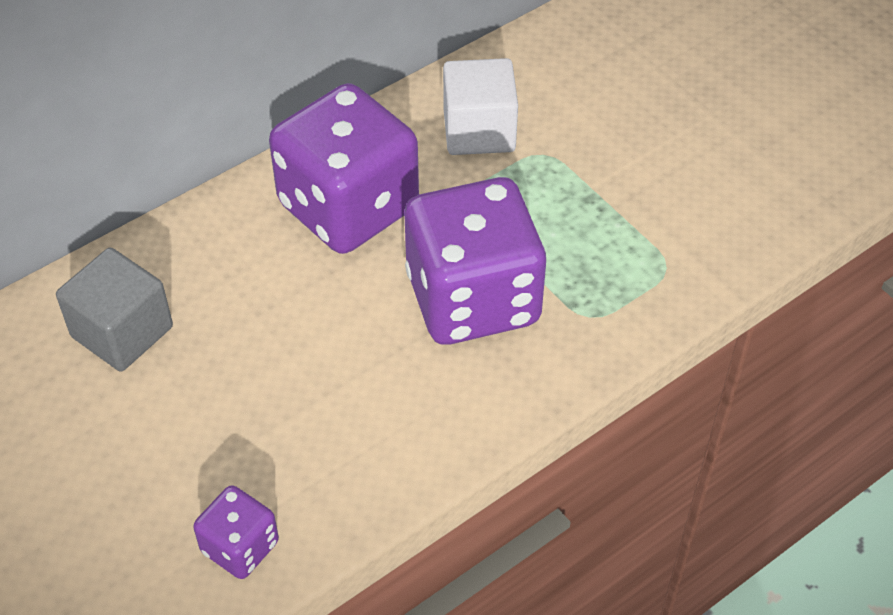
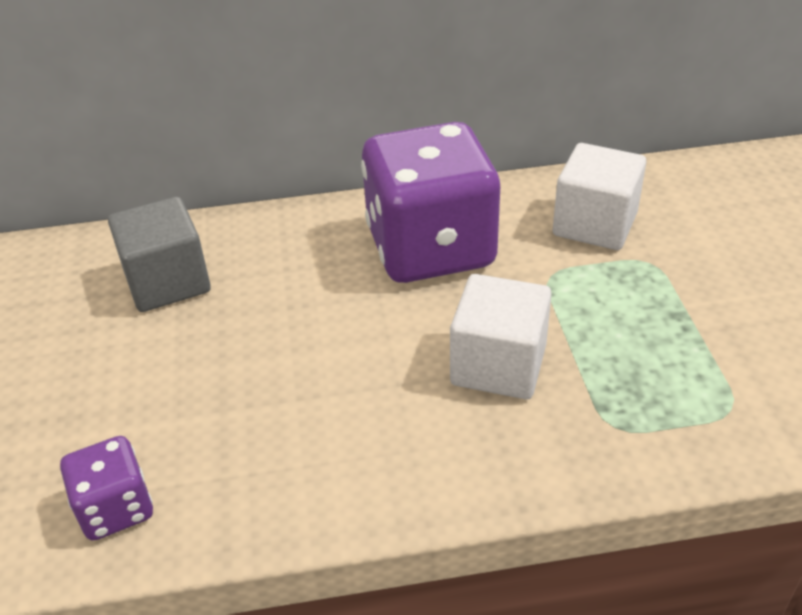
camera: 30 degrees right, 10 degrees down
purple dice [405,177,546,345] -> white cube [450,274,552,399]

